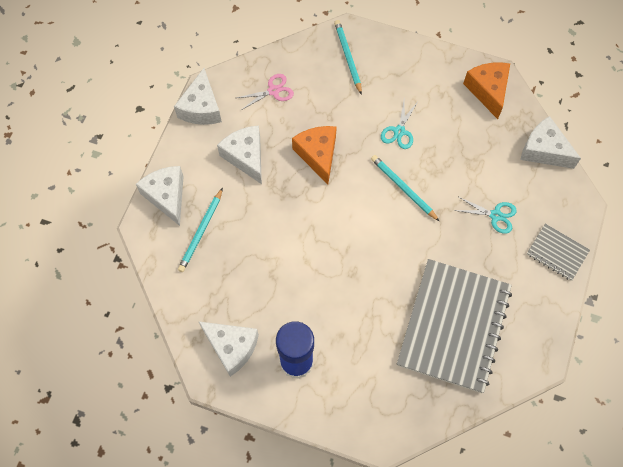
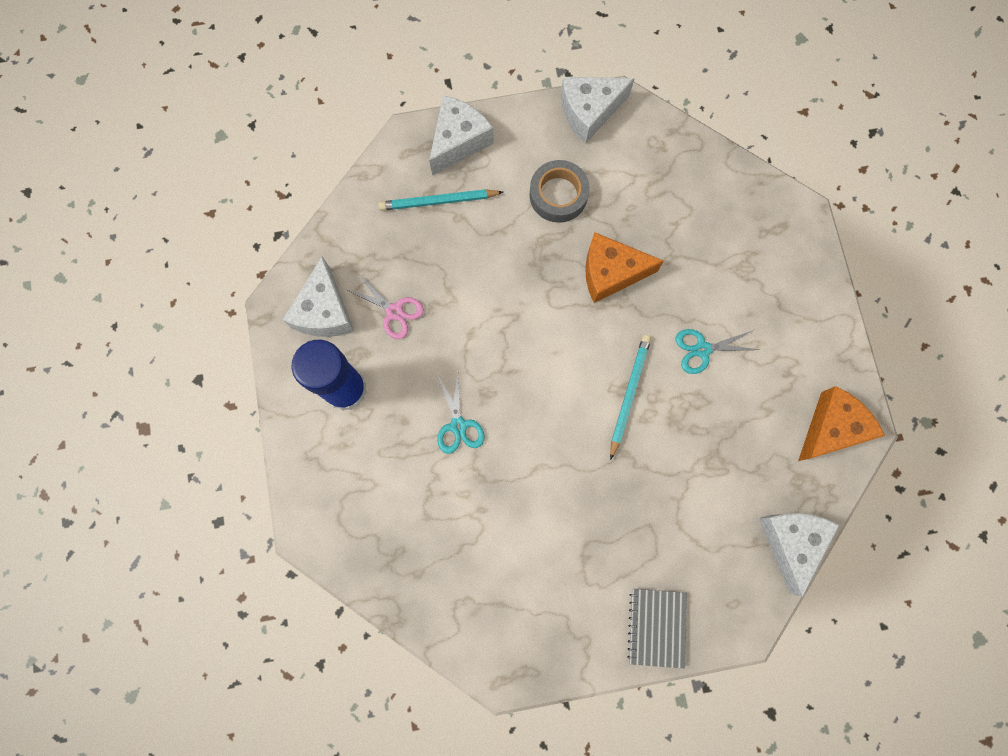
camera: 60 degrees right, 10 degrees up
white cheese [217,126,262,184] -> grey tape [530,160,590,223]
pink scissors [237,74,294,111] -> pink scissors moved to [346,273,424,339]
orange cheese [292,126,337,184] -> orange cheese turned 135 degrees counterclockwise [585,232,664,303]
turquoise pencil [334,20,362,95] -> none
grey notebook [397,259,512,393] -> none
turquoise scissors [454,197,517,234] -> turquoise scissors moved to [437,372,485,454]

